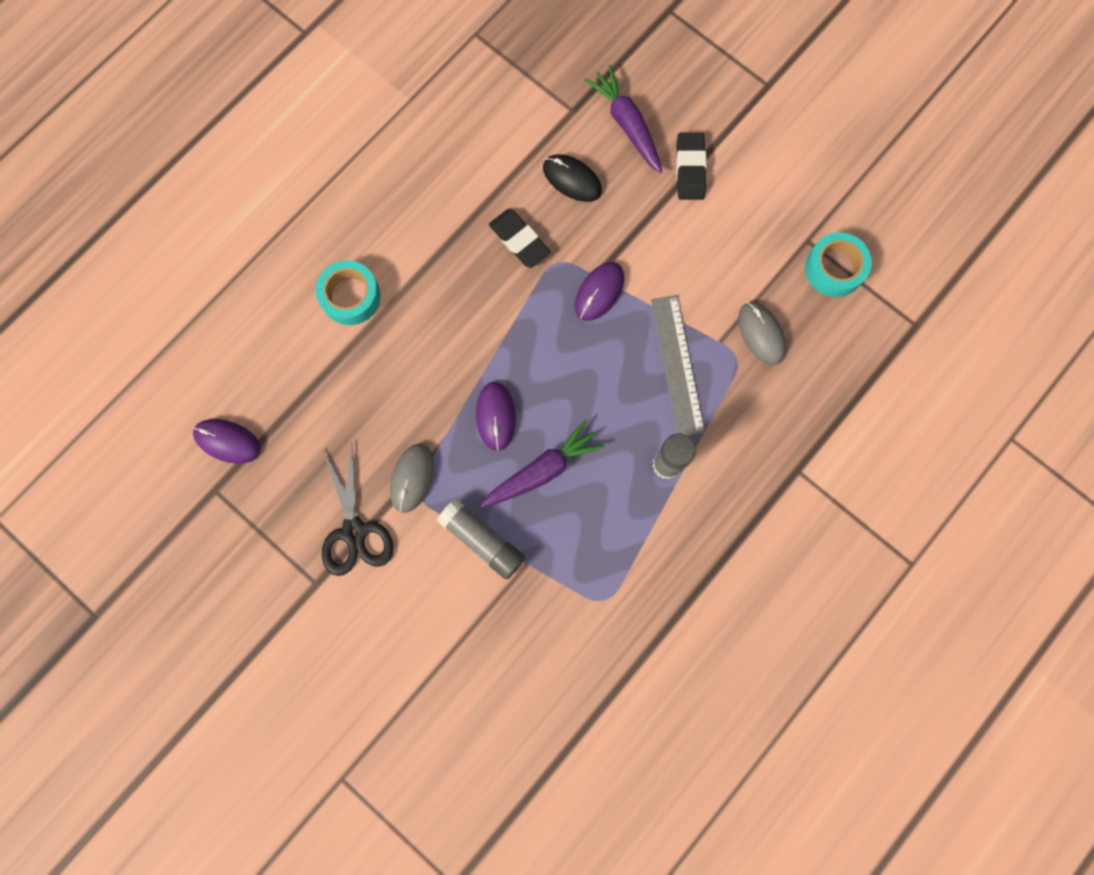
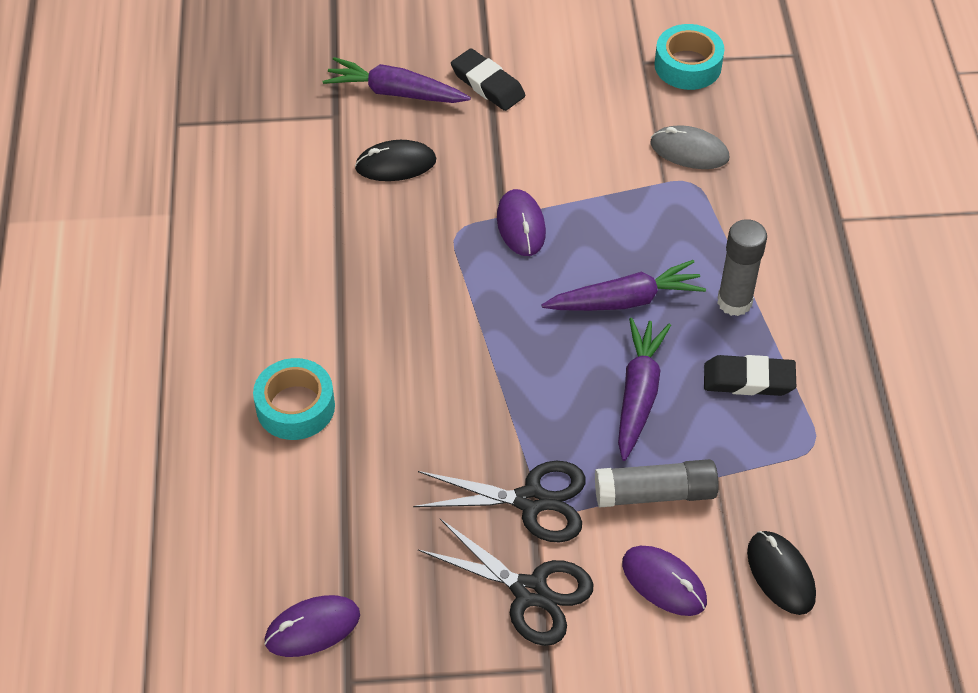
camera: 45 degrees left, 25 degrees down
grey mouse [390,444,434,513] -> black scissors [413,461,586,543]
purple mouse [476,382,516,451] -> purple mouse moved to [622,546,707,616]
black eraser [489,209,551,268] -> black eraser moved to [704,355,796,396]
grey ruler [651,295,705,436] -> none
none -> purple carrot [542,260,706,311]
none -> black mouse [747,531,816,615]

